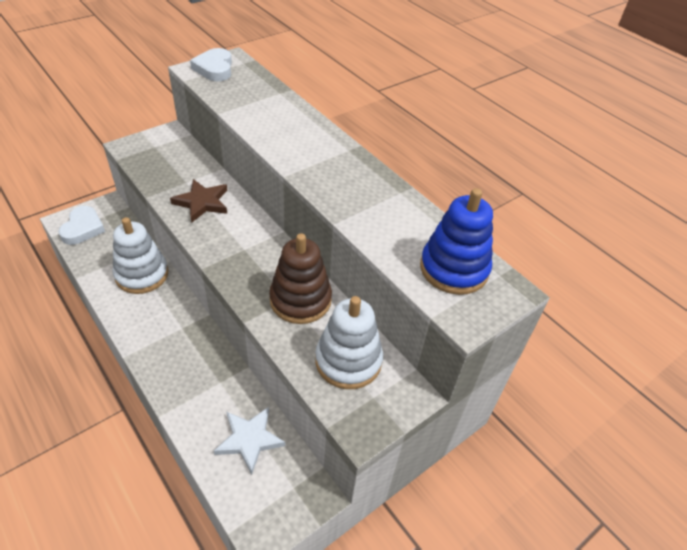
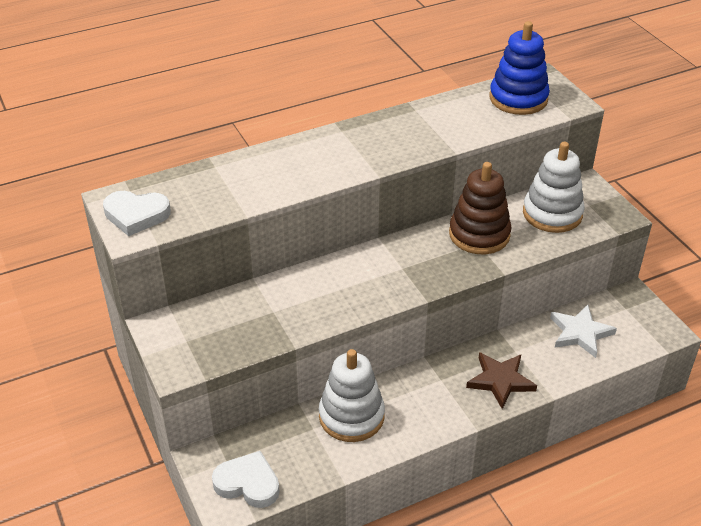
camera: 75 degrees left, 5 degrees down
brown star [170,179,227,222] -> brown star moved to [466,352,537,409]

